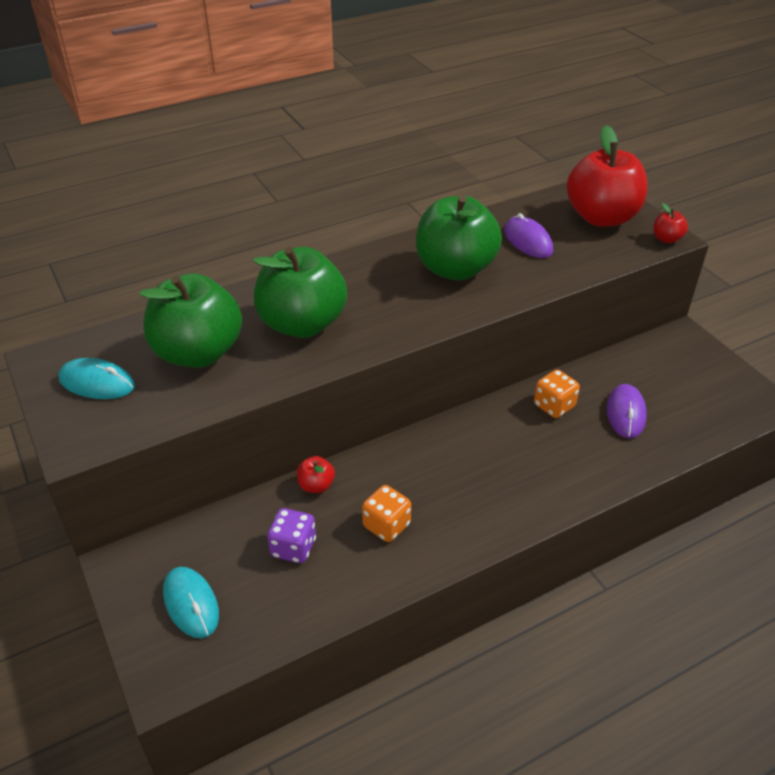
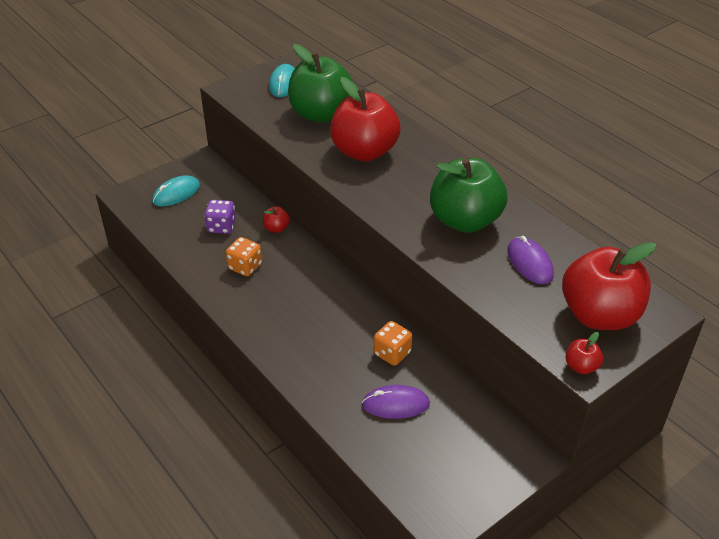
camera: 80 degrees right, 0 degrees up
green apple [253,247,347,338] -> red apple [330,77,400,161]
purple mouse [504,213,553,258] -> purple mouse turned 75 degrees counterclockwise [507,236,554,284]

